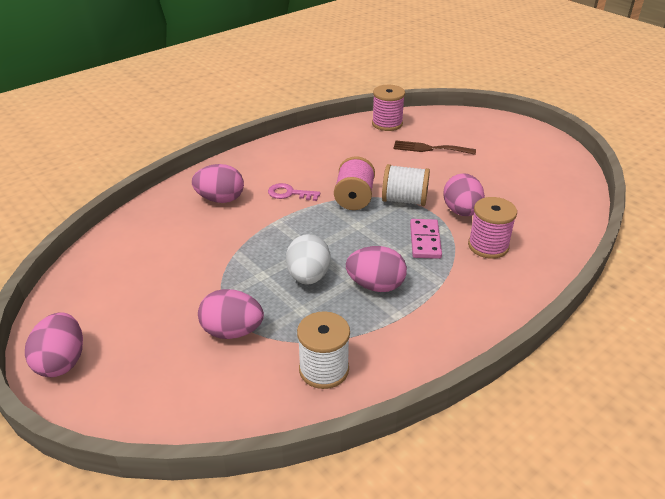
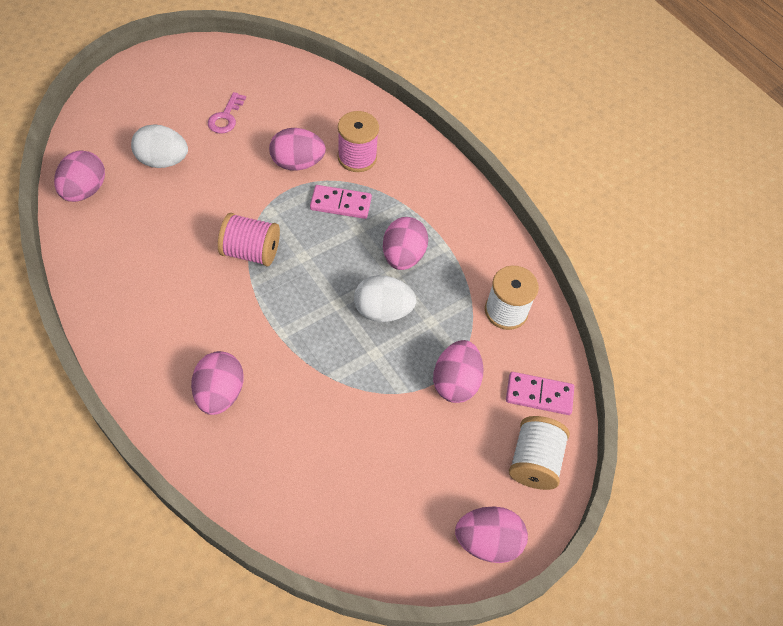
camera: 90 degrees left, 20 degrees up
pink key [268,183,320,201] -> pink key moved to [208,92,246,134]
pink spool [372,85,405,131] -> pink egg [54,150,105,202]
white spool [382,164,430,206] -> white spool moved to [509,416,570,490]
brown fork [394,140,476,155] -> white egg [131,124,188,168]
none -> pink domino [506,372,574,415]

